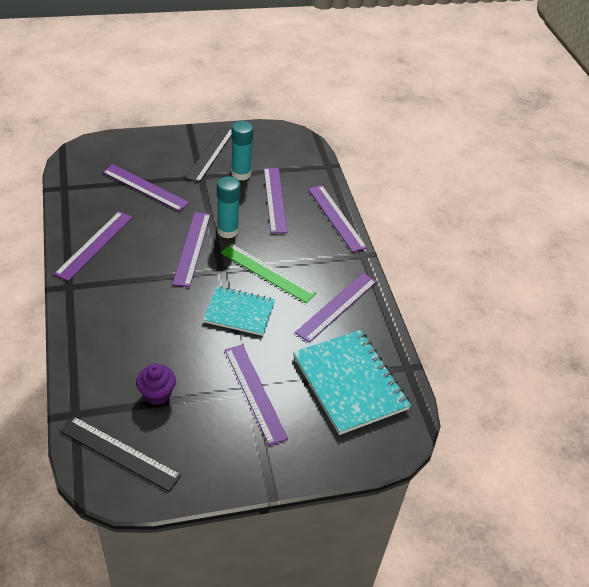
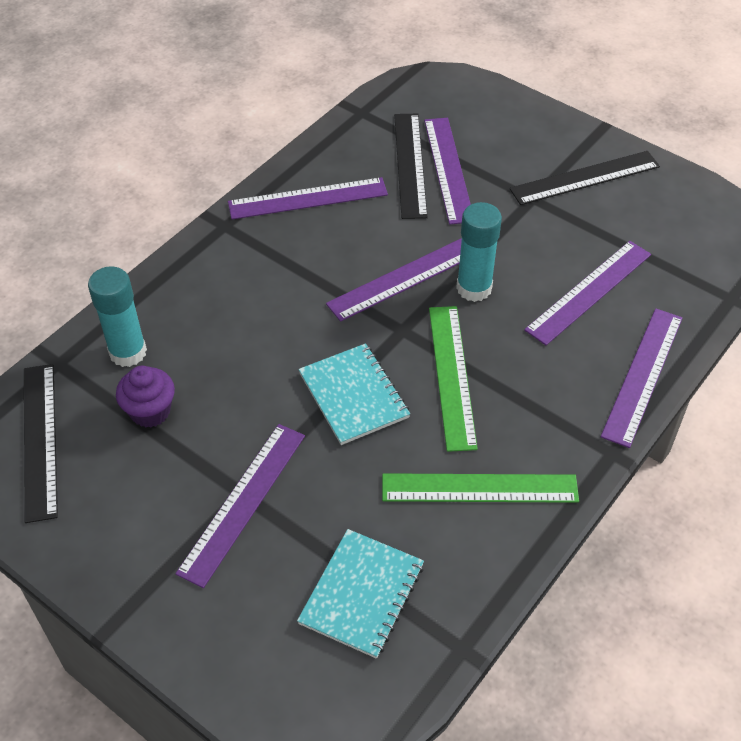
camera: 55 degrees right, 5 degrees up
turquoise glue stick [231,121,253,180] -> turquoise glue stick moved to [88,266,147,367]
turquoise notebook [293,330,411,435] -> turquoise notebook [297,529,424,659], size x0.64
purple ruler [295,273,377,343] -> green ruler [382,473,579,503]
none -> black ruler [394,114,428,219]

